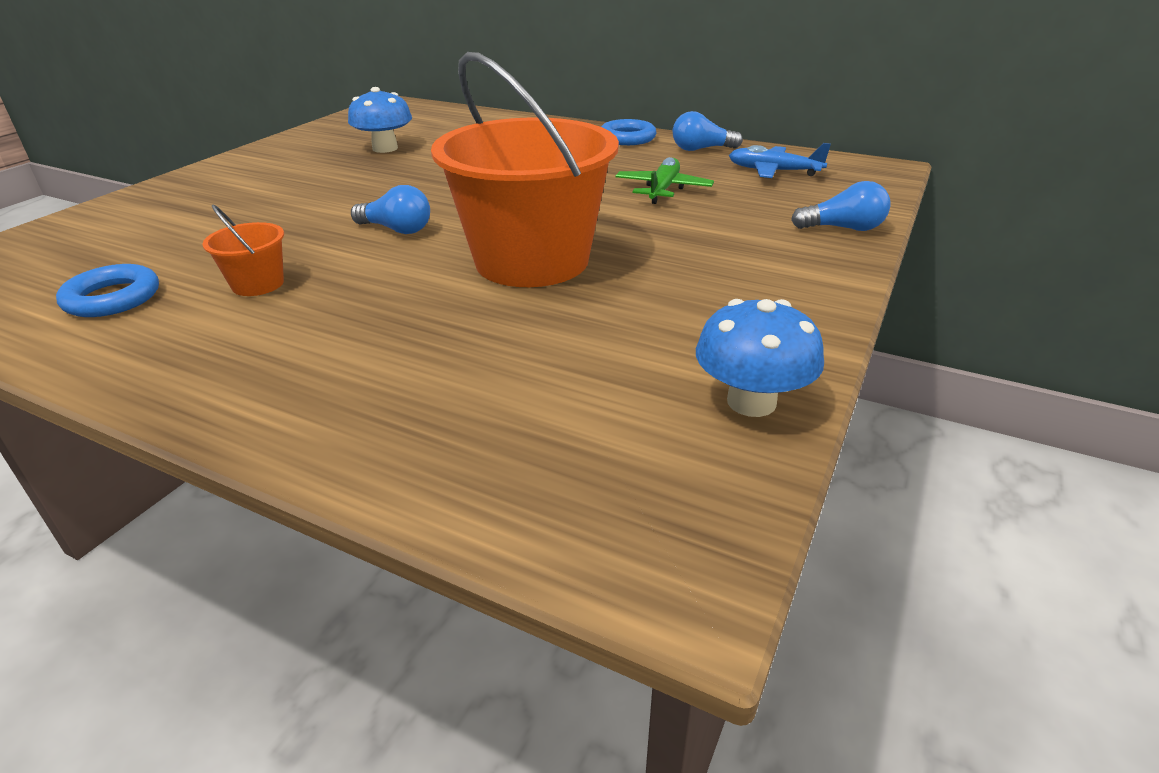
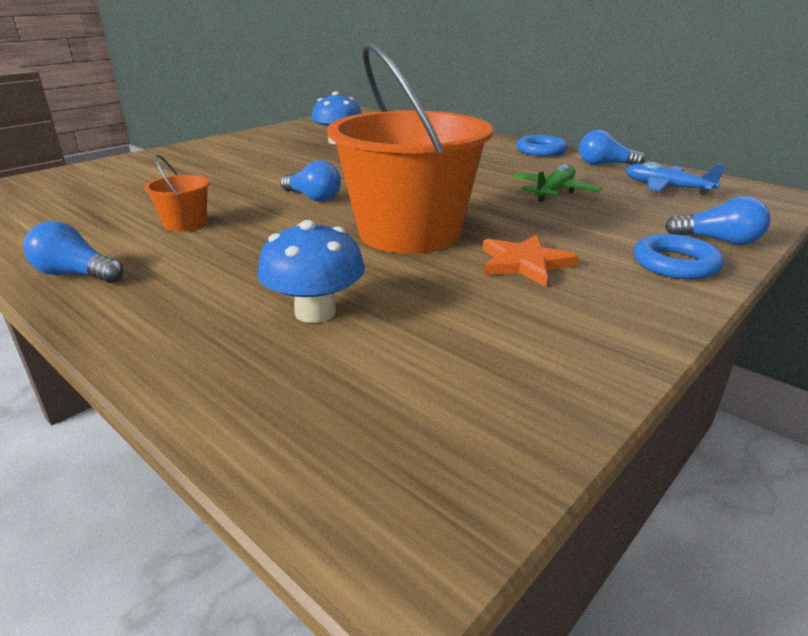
camera: 15 degrees right, 5 degrees down
blue ring [56,264,159,317] -> blue ring moved to [634,234,724,280]
blue mushroom [696,299,824,417] -> blue mushroom moved to [258,220,365,323]
none -> blue light bulb [23,221,123,283]
none -> orange star [483,235,579,287]

